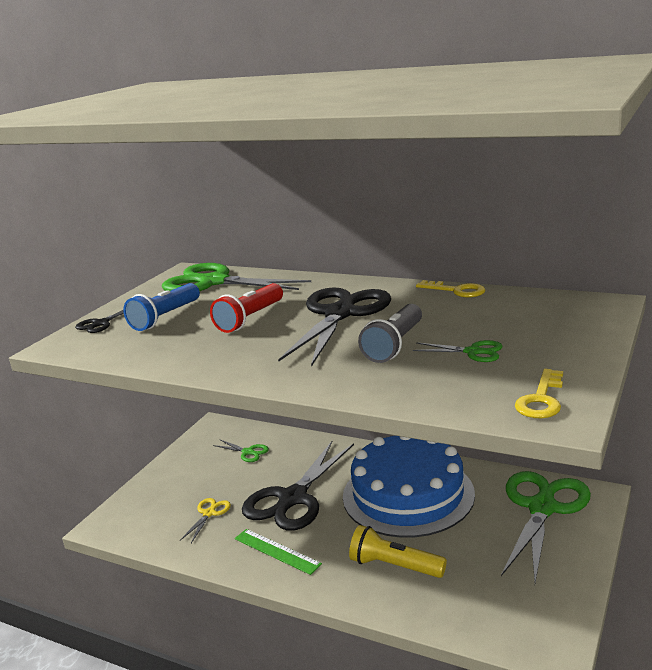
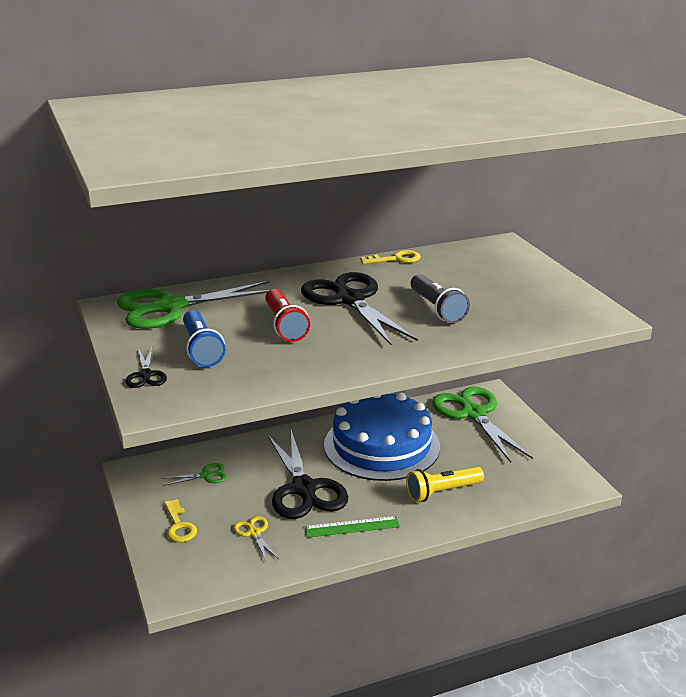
camera: 50 degrees left, 5 degrees up
green scissors [413,340,503,362] -> none
yellow key [515,369,563,418] -> yellow key moved to [164,499,197,542]

